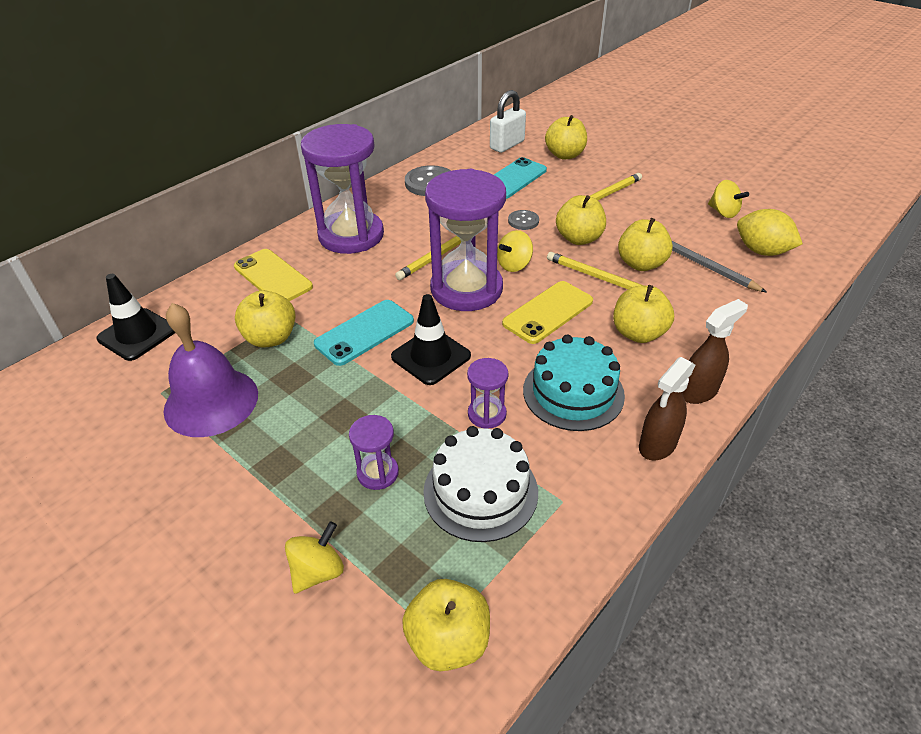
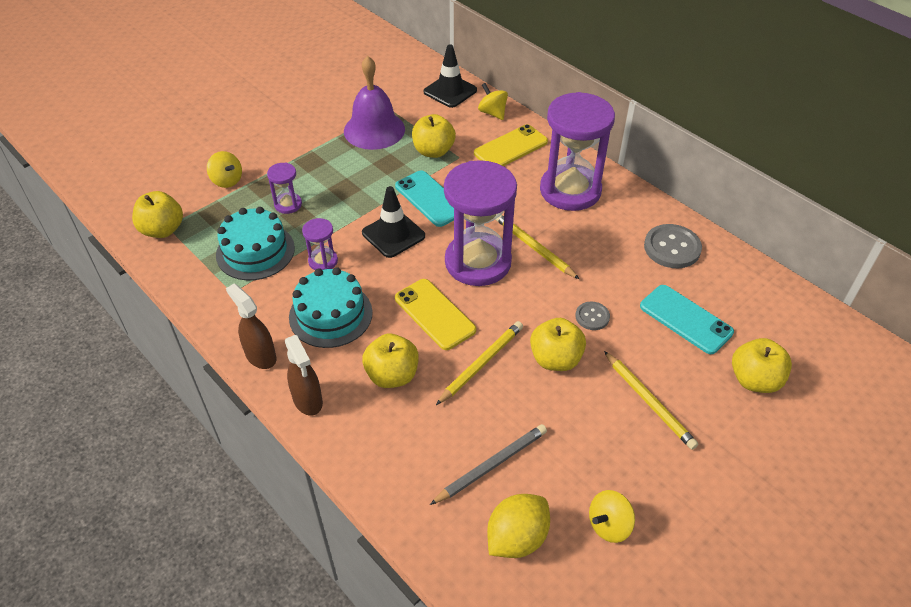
camera: 95 degrees right, 5 degrees up
white cake [423,426,538,542] -> turquoise cake [216,207,295,280]
white padlock [490,90,526,153] -> none
yellow spinning top [497,230,533,272] -> yellow spinning top moved to [478,83,508,120]
yellow apple [618,218,673,271] -> none

